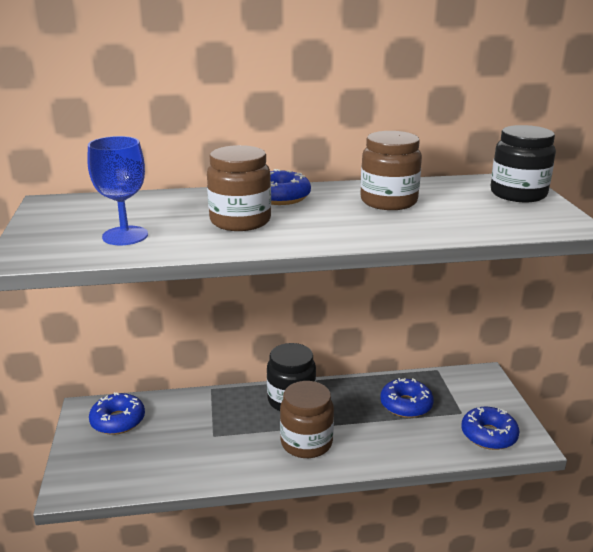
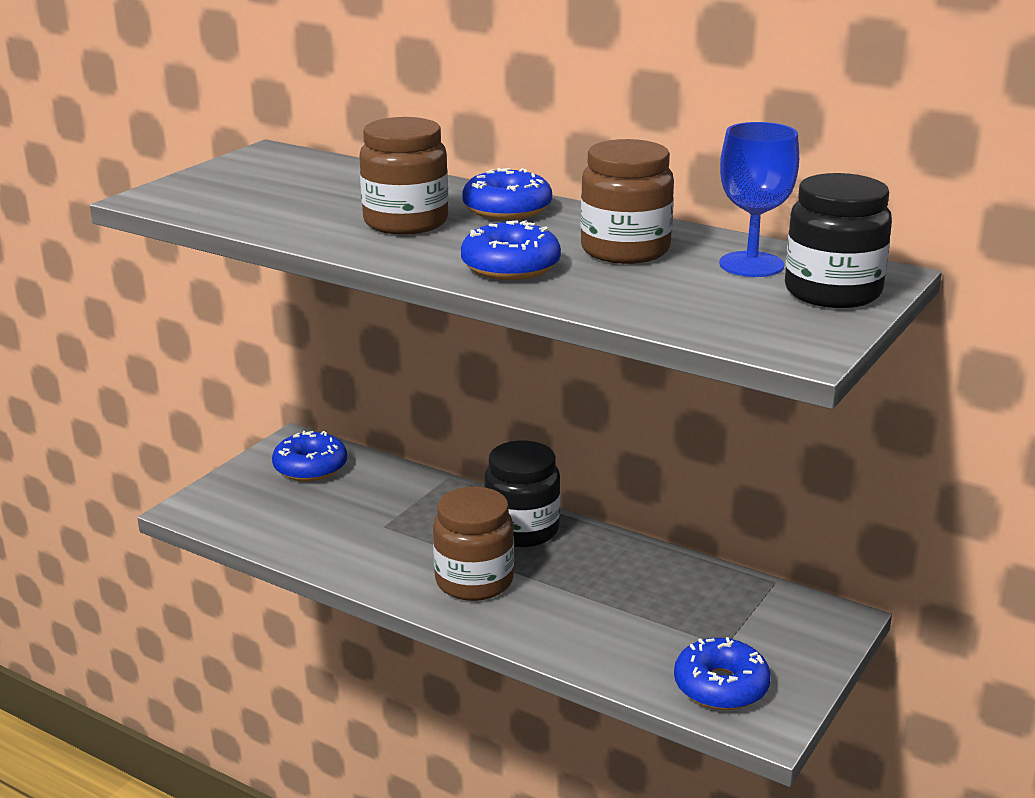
camera: 40 degrees right, 0 degrees up
blue goblet [87,136,148,245] -> blue goblet moved to [719,122,799,277]
blue donut [380,378,434,418] -> blue donut moved to [461,220,561,280]

